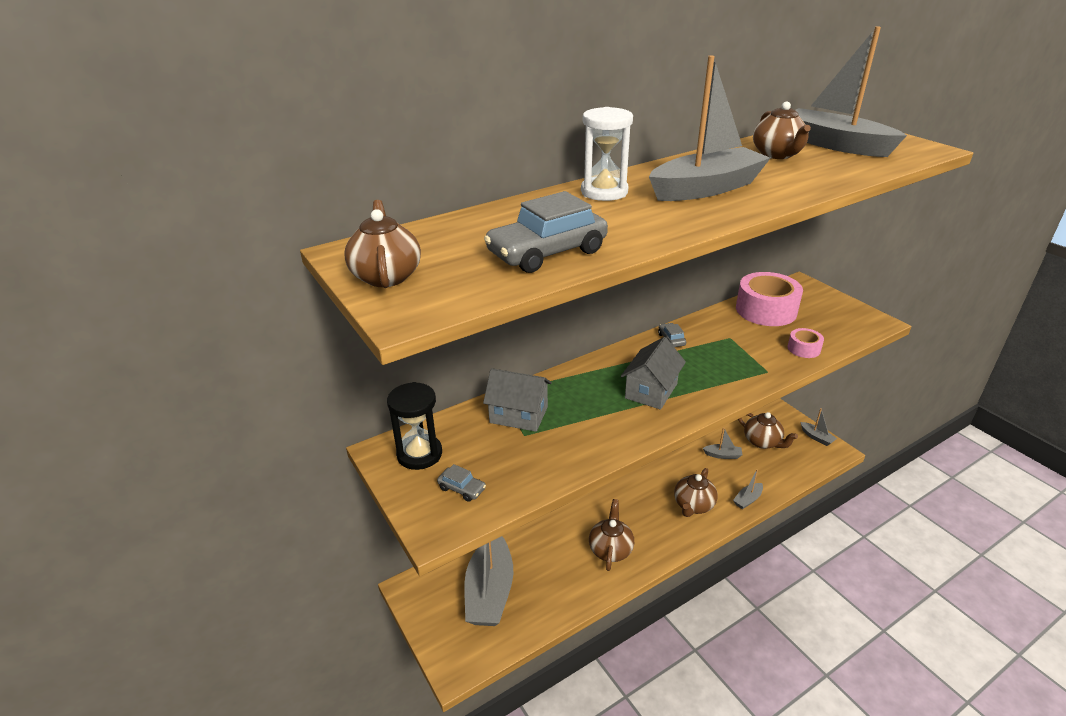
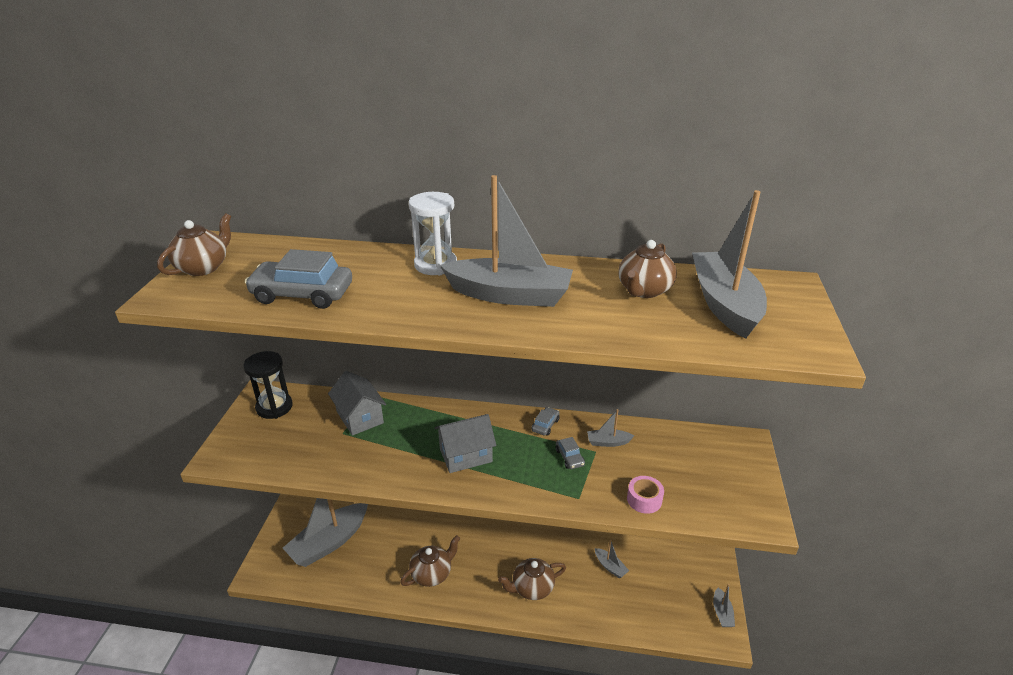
camera: 40 degrees right, 0 degrees up
grey car [437,464,486,502] -> grey car moved to [556,437,585,469]
grey boat [733,469,763,509] -> grey boat moved to [587,409,634,447]
pink tape [736,272,803,326] -> none
brown teapot [738,412,798,449] -> none

